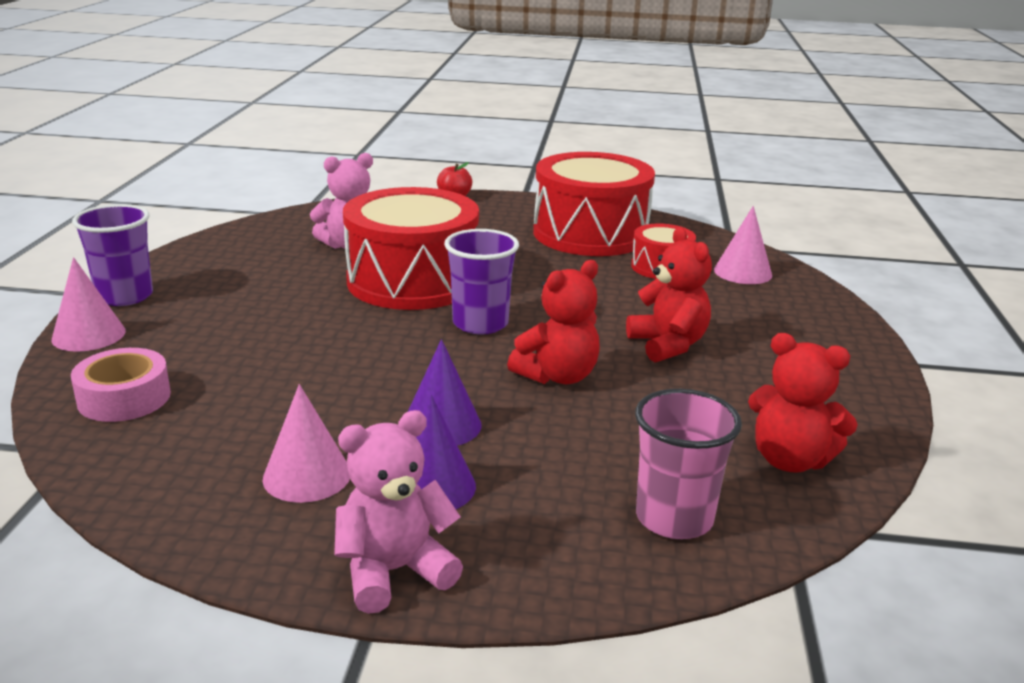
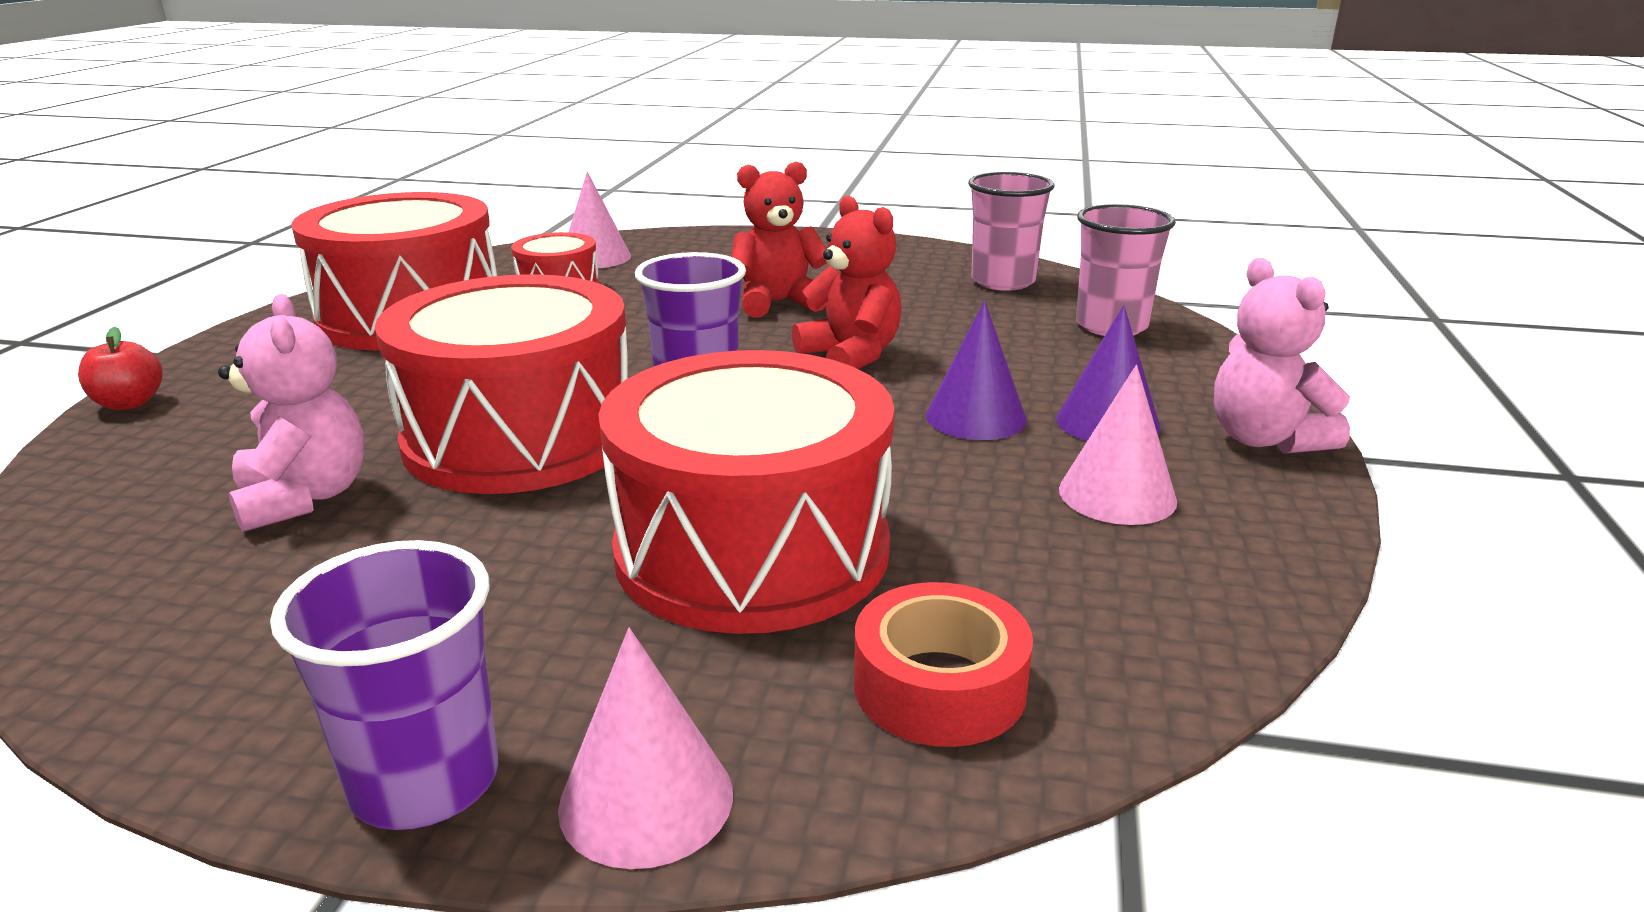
camera: 85 degrees left, 0 degrees up
pink tape [71,348,171,422] -> red tape [854,582,1033,747]
red teddy bear [748,333,858,473] -> pink cup [968,172,1055,291]
none -> red drum [598,350,894,634]

